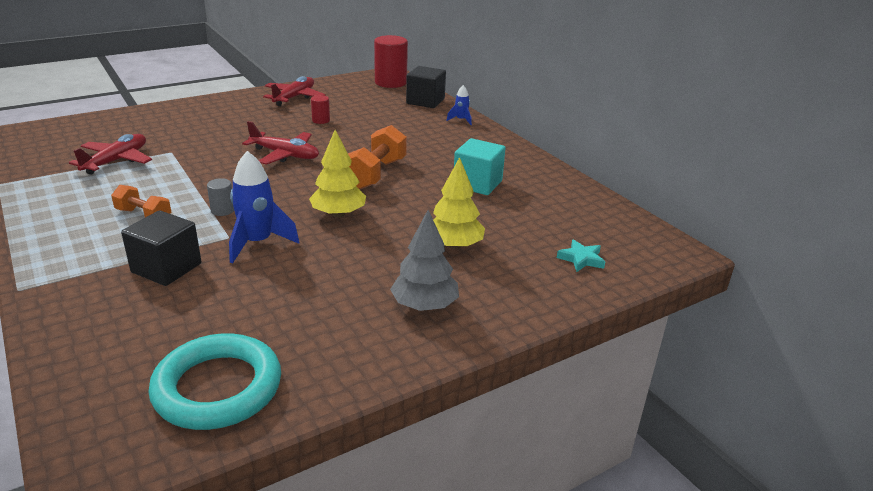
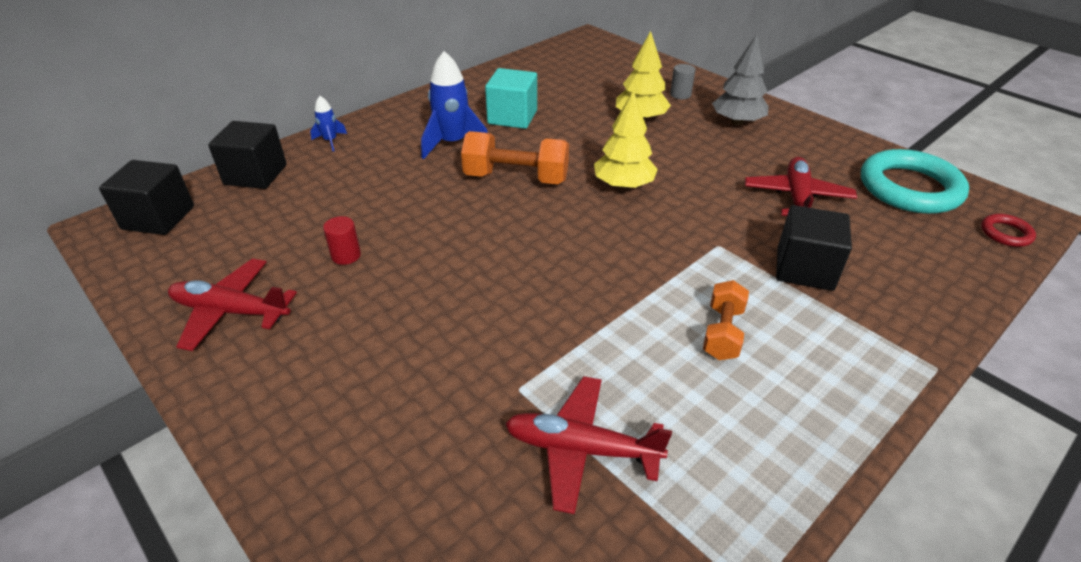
camera: 100 degrees left, 10 degrees up
grey cylinder [207,178,234,216] -> grey cylinder moved to [670,64,695,99]
blue rocket [229,151,299,263] -> blue rocket moved to [421,51,488,159]
red plane [242,121,319,165] -> red plane moved to [745,157,857,216]
red cylinder [374,35,408,88] -> black cube [99,160,194,235]
turquoise star [557,239,605,272] -> none
none -> red ring [981,214,1036,247]

